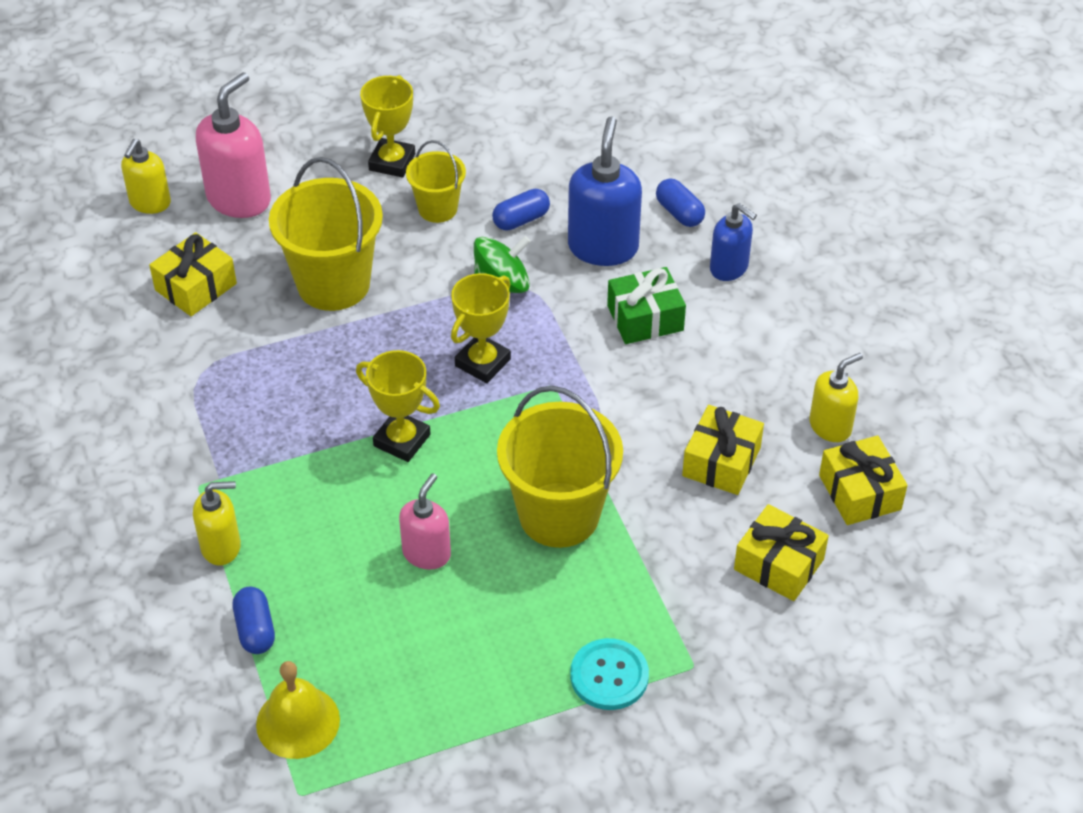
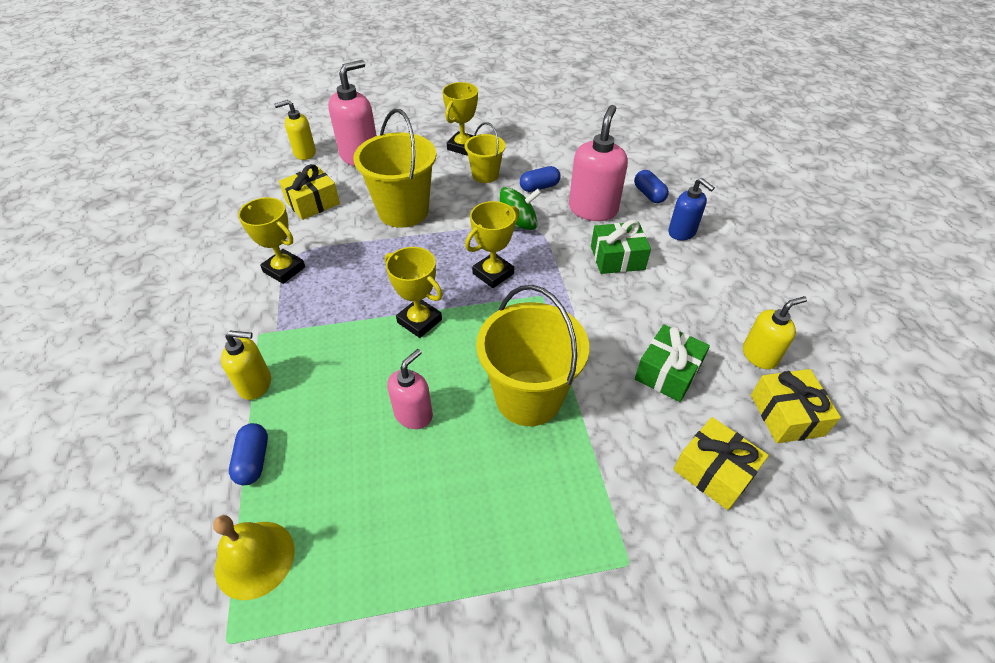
camera: 10 degrees right, 0 degrees up
yellow soap dispenser [121,139,171,214] -> yellow soap dispenser turned 45 degrees clockwise [274,100,316,160]
blue soap dispenser [568,117,642,266] -> pink soap dispenser [569,105,628,221]
turquoise button [570,638,649,710] -> none
yellow gift [682,405,764,495] -> green gift [635,324,710,402]
none -> yellow trophy [238,197,305,284]

